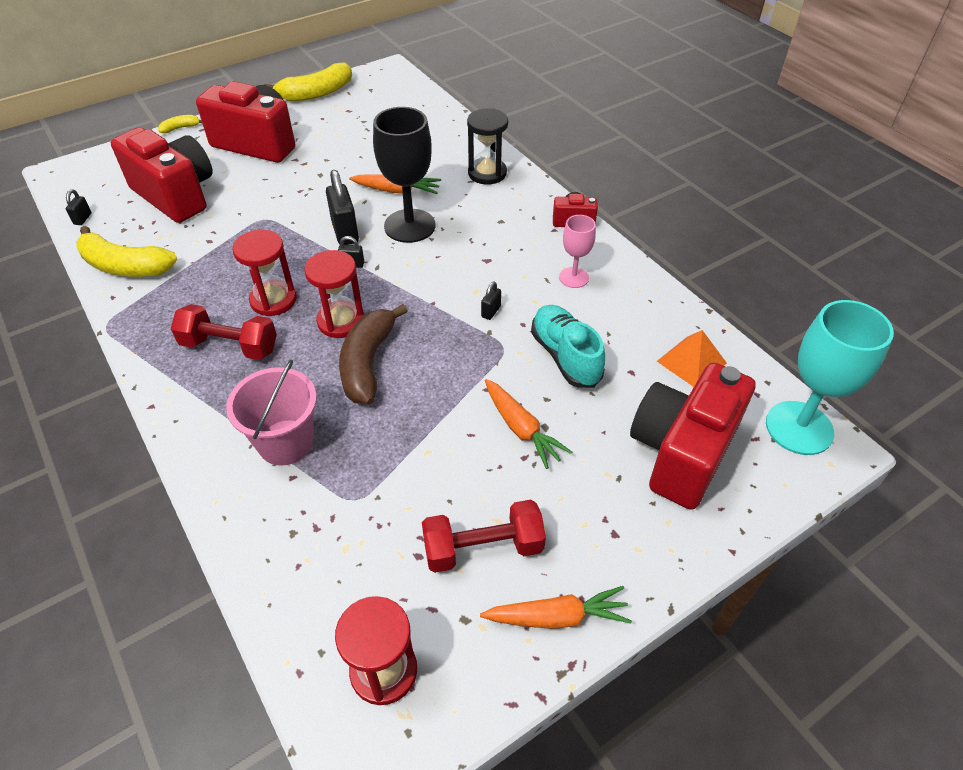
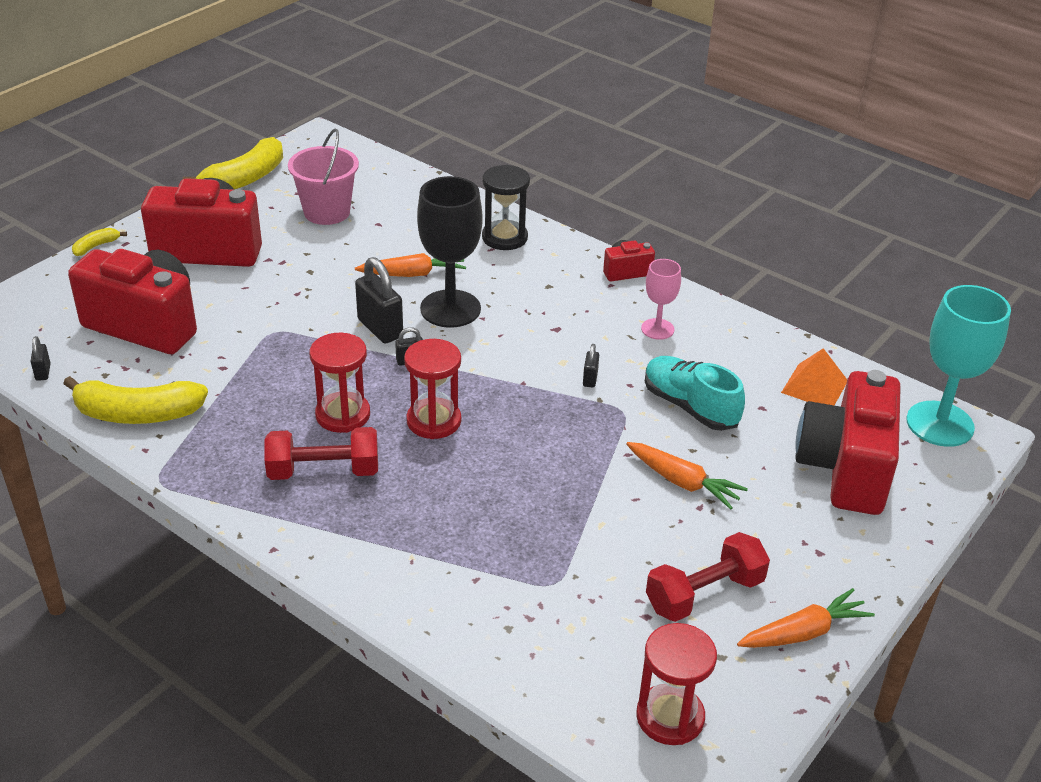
camera: 20 degrees left, 10 degrees down
pink bucket [226,360,317,466] -> pink bucket moved to [288,128,359,225]
brown banana [339,304,408,404] -> none

